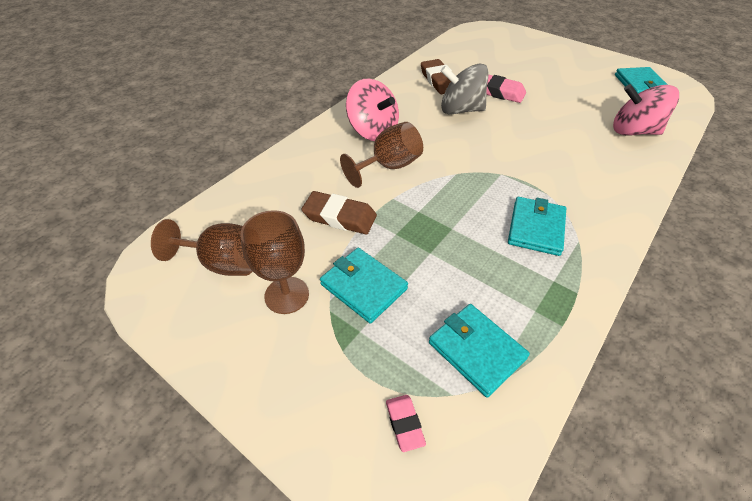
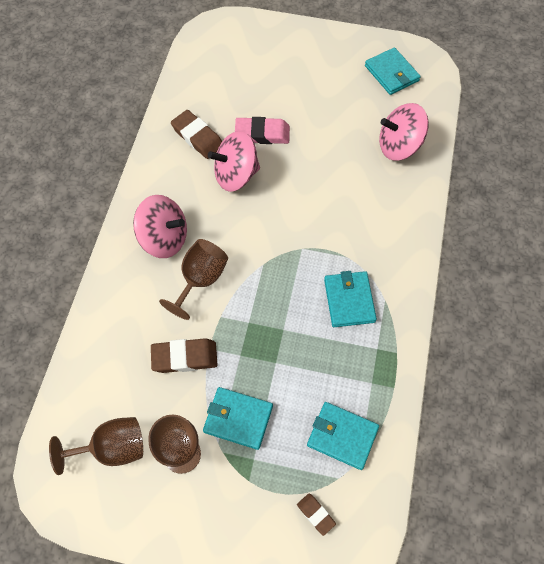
camera: 25 degrees left, 15 degrees up
pink eraser [386,395,426,452] -> brown eraser [297,493,336,536]
grey spinning top [441,64,489,115] -> pink spinning top [208,131,260,192]

